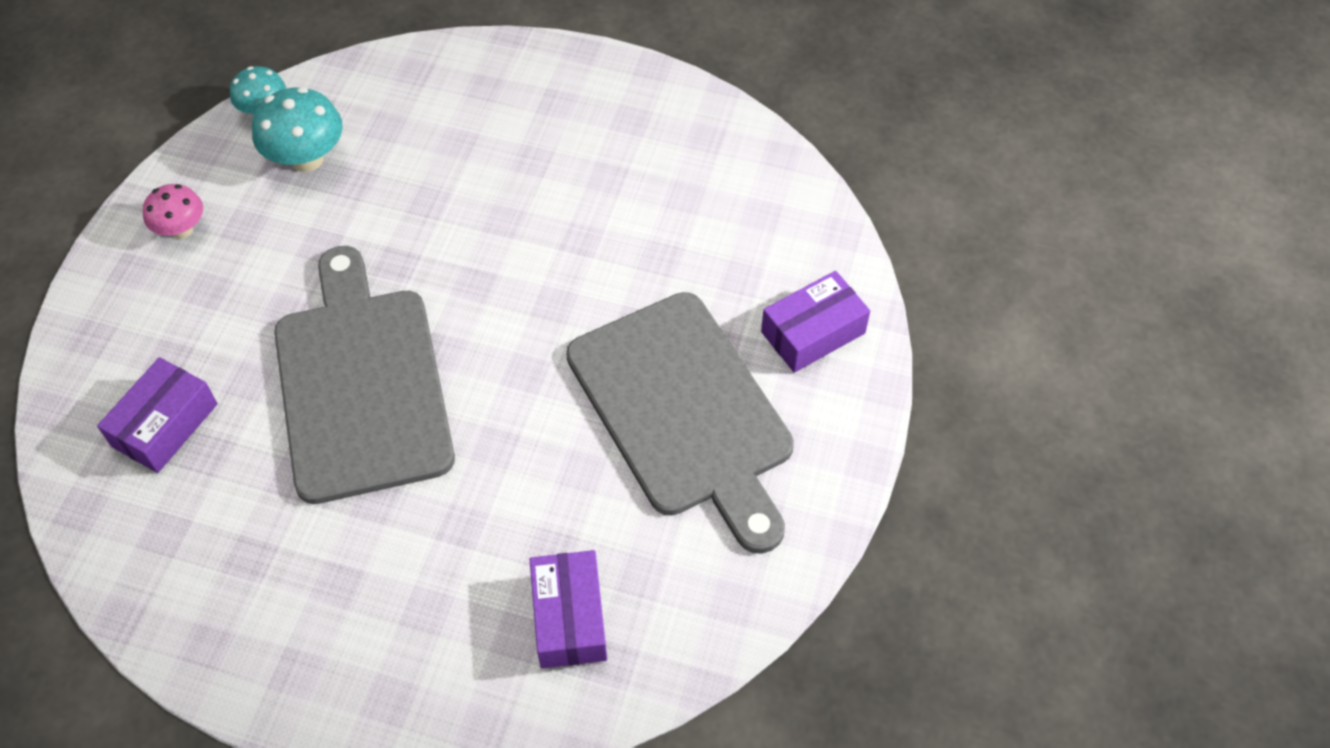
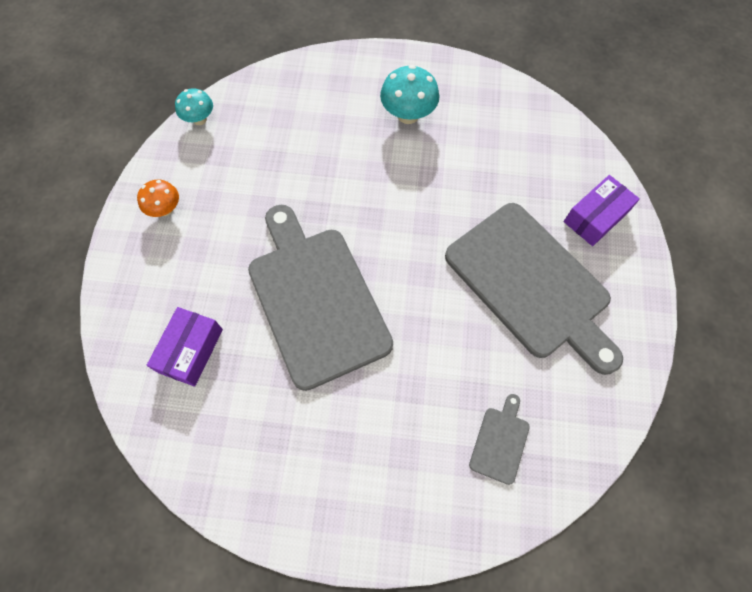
camera: 10 degrees left, 10 degrees up
pink mushroom [143,184,203,239] -> orange mushroom [137,180,179,217]
turquoise mushroom [252,87,343,172] -> turquoise mushroom moved to [380,65,439,124]
purple box [530,550,607,669] -> grey cutting board [469,394,530,485]

